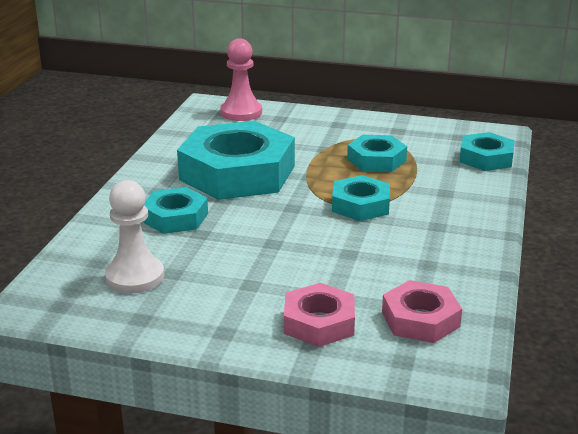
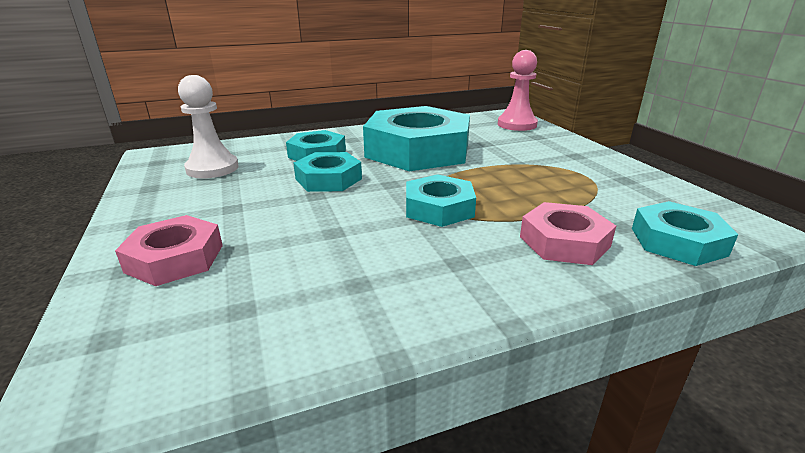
camera: 55 degrees right, 0 degrees up
turquoise nut [347,135,407,172] -> turquoise nut moved to [293,152,362,192]
pink nut [382,280,462,343] -> pink nut moved to [520,202,616,265]

